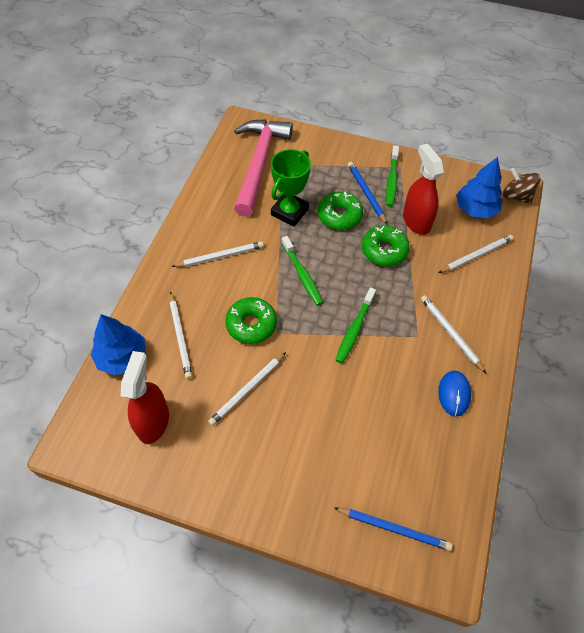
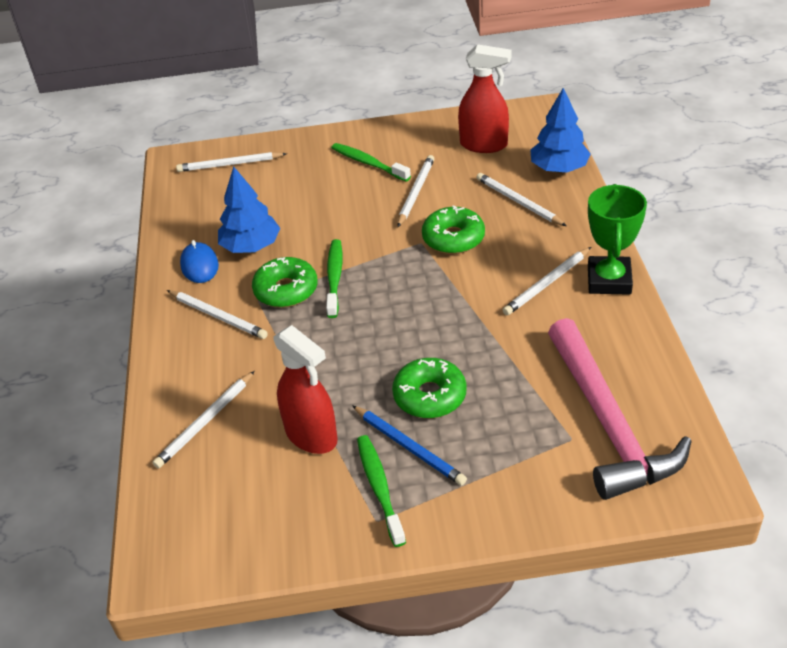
camera: 160 degrees right, 15 degrees down
red spray bottle [121,351,169,444] -> red spray bottle turned 60 degrees counterclockwise [458,44,512,153]
green trophy [271,149,311,227] -> green trophy moved to [588,184,647,295]
green toothbrush [282,236,323,305] -> green toothbrush moved to [331,143,411,181]
blue pencil [335,508,453,551] -> white pencil [176,152,287,172]
green donut [362,225,410,266] -> green donut moved to [252,257,317,308]
blue tree [456,157,503,218] -> blue tree moved to [218,166,280,253]
brown spinning top [503,168,541,204] -> none

